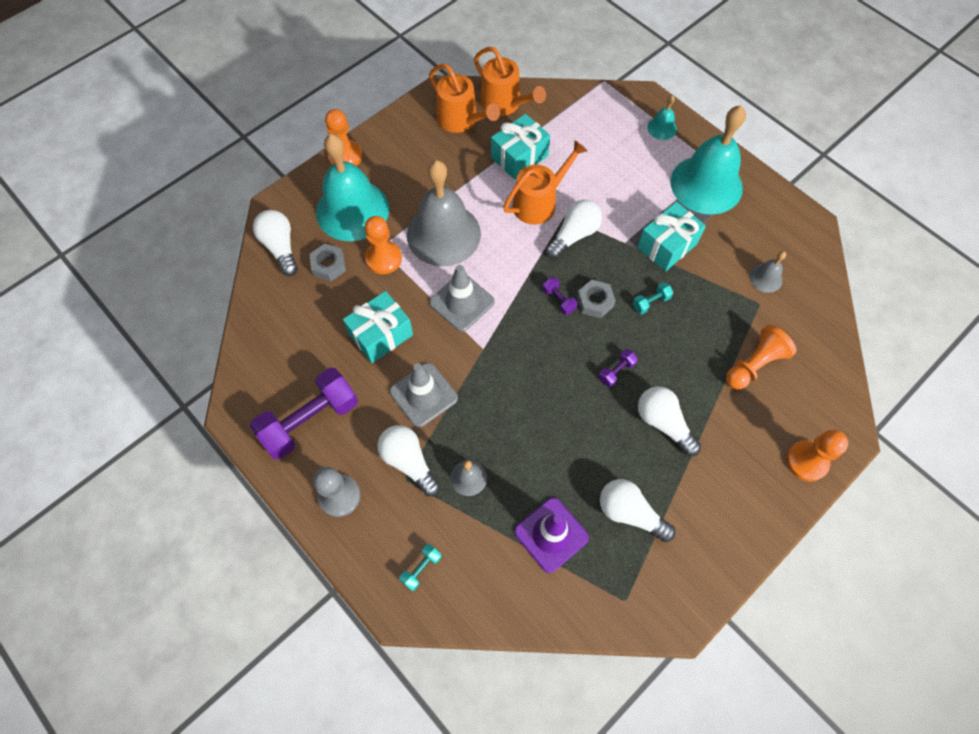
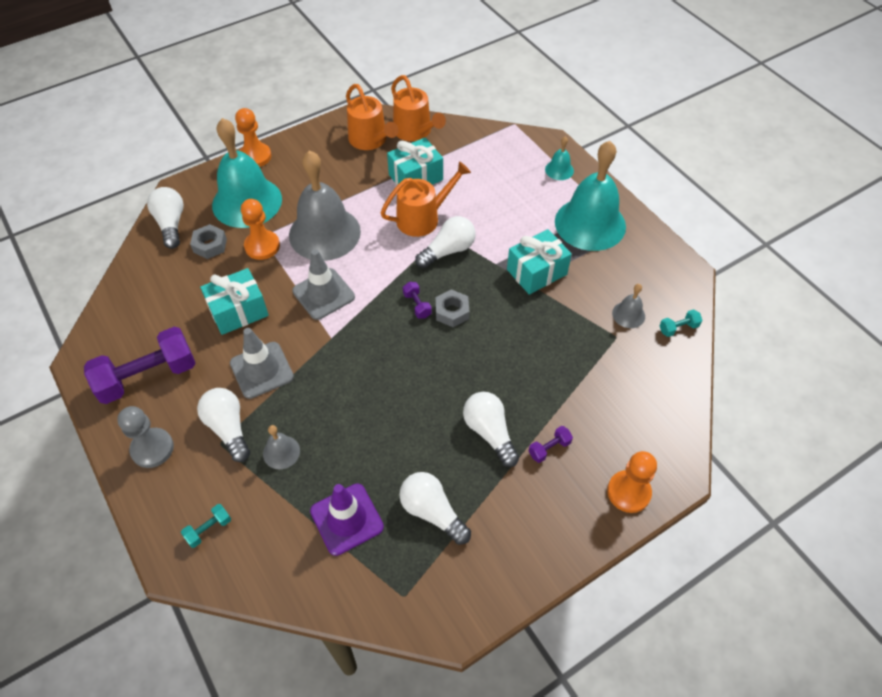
camera: 10 degrees right, 10 degrees down
purple dumbbell [599,349,638,387] -> purple dumbbell moved to [529,426,573,463]
turquoise dumbbell [632,282,673,314] -> turquoise dumbbell moved to [660,309,702,337]
orange pawn [726,325,796,389] -> none

